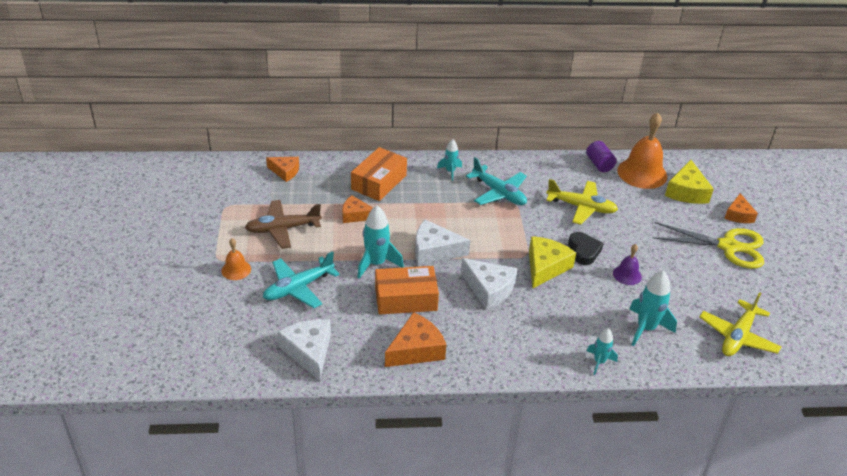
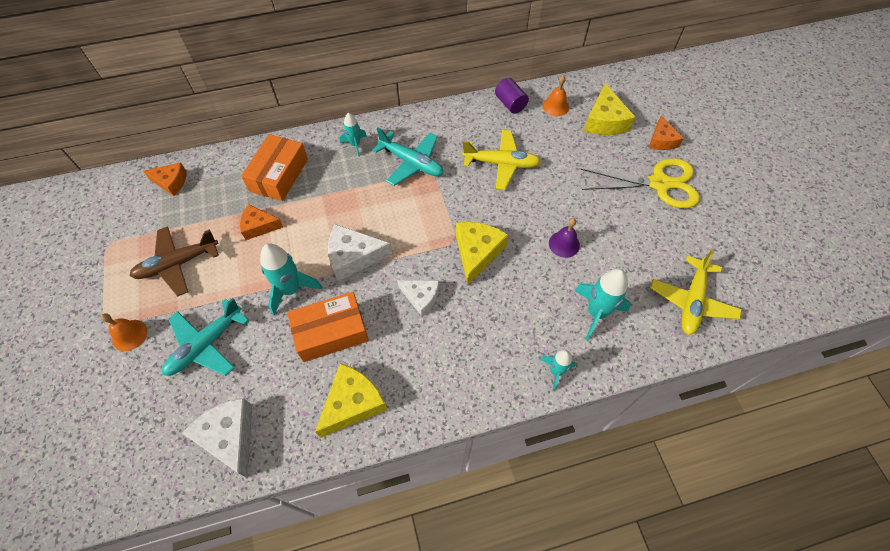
camera: 10 degrees left, 20 degrees up
orange cheese [385,312,446,367] -> yellow cheese [315,363,387,438]
white cheese [461,258,517,310] -> white cheese [397,280,439,316], size x0.66
black heart [568,232,604,265] -> none
orange bell [617,112,667,189] -> orange bell [543,76,569,116], size x0.50

